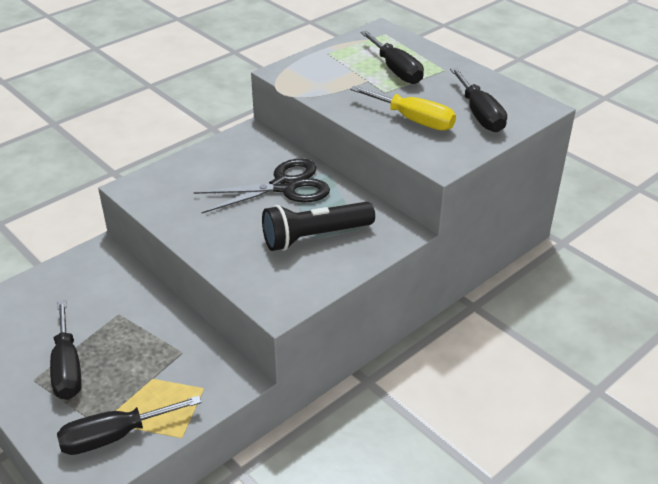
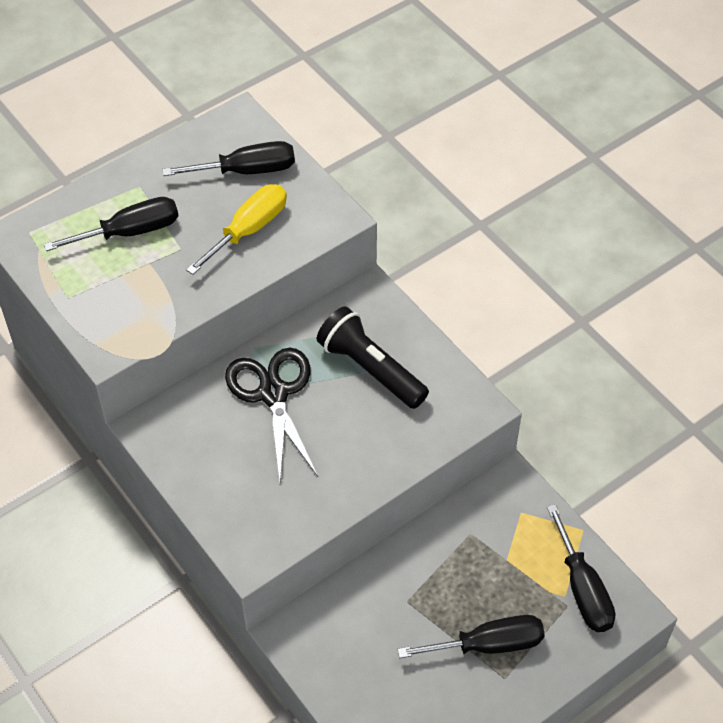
camera: 85 degrees left, 15 degrees up
black flashlight [262,202,375,251] -> black flashlight turned 150 degrees clockwise [317,306,429,409]

